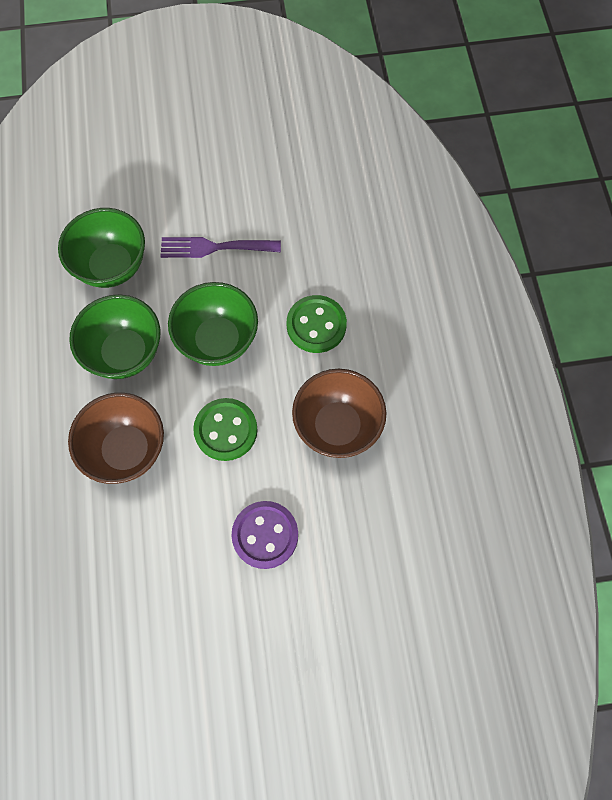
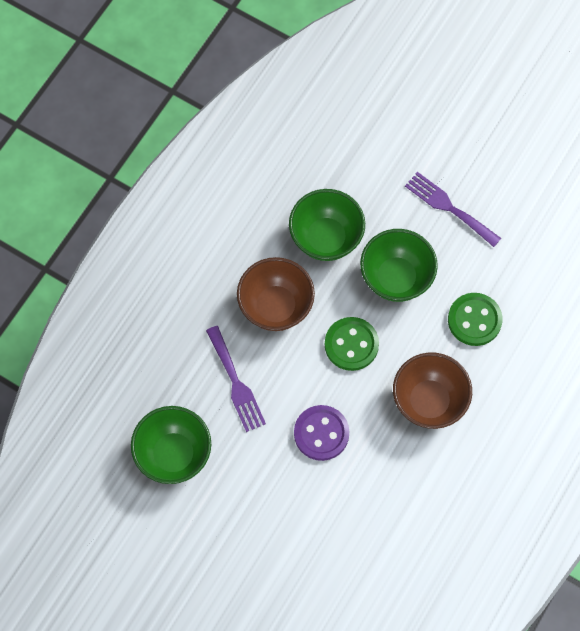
camera: 40 degrees right, 0 degrees up
green bowl [58,208,145,288] -> green bowl moved to [131,406,211,484]
none -> purple fork [206,326,266,432]

